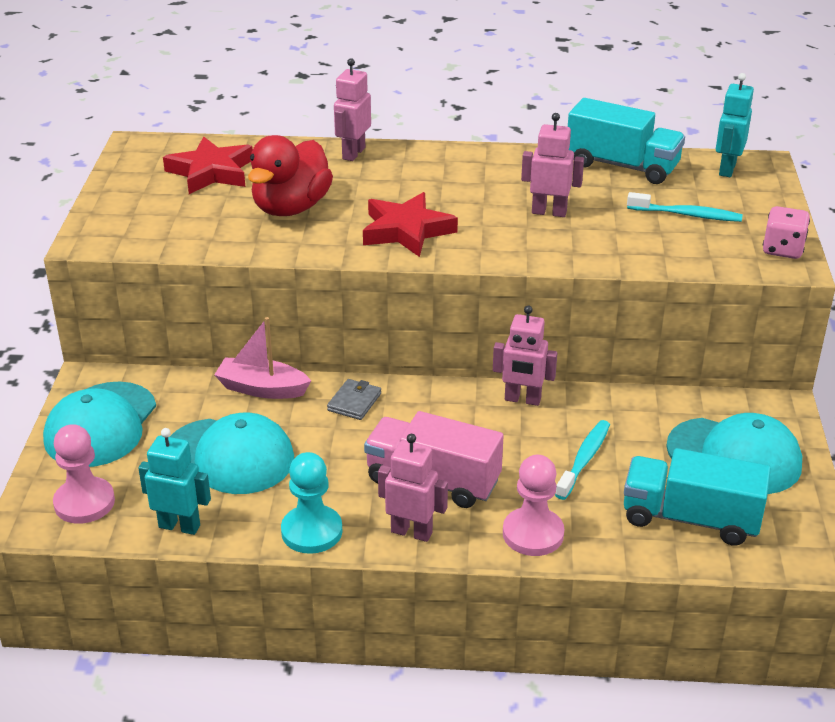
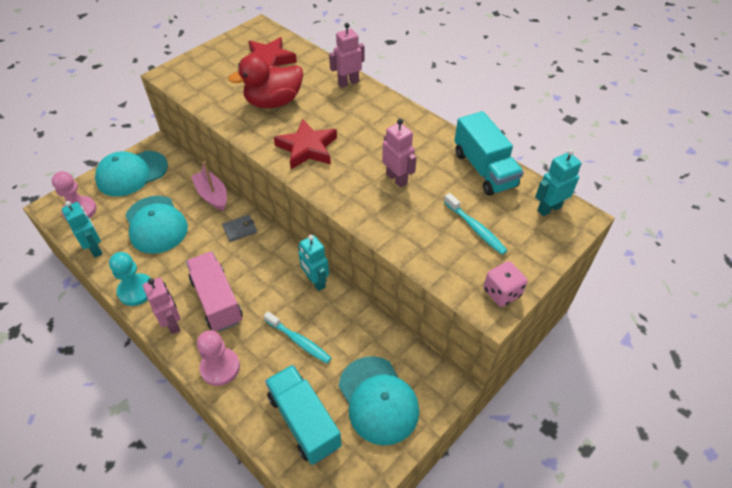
camera: 40 degrees right, 15 degrees up
pink robot [493,306,557,406] -> turquoise robot [298,235,329,291]
turquoise toothbrush [555,420,610,500] -> turquoise toothbrush turned 60 degrees clockwise [264,312,331,363]

